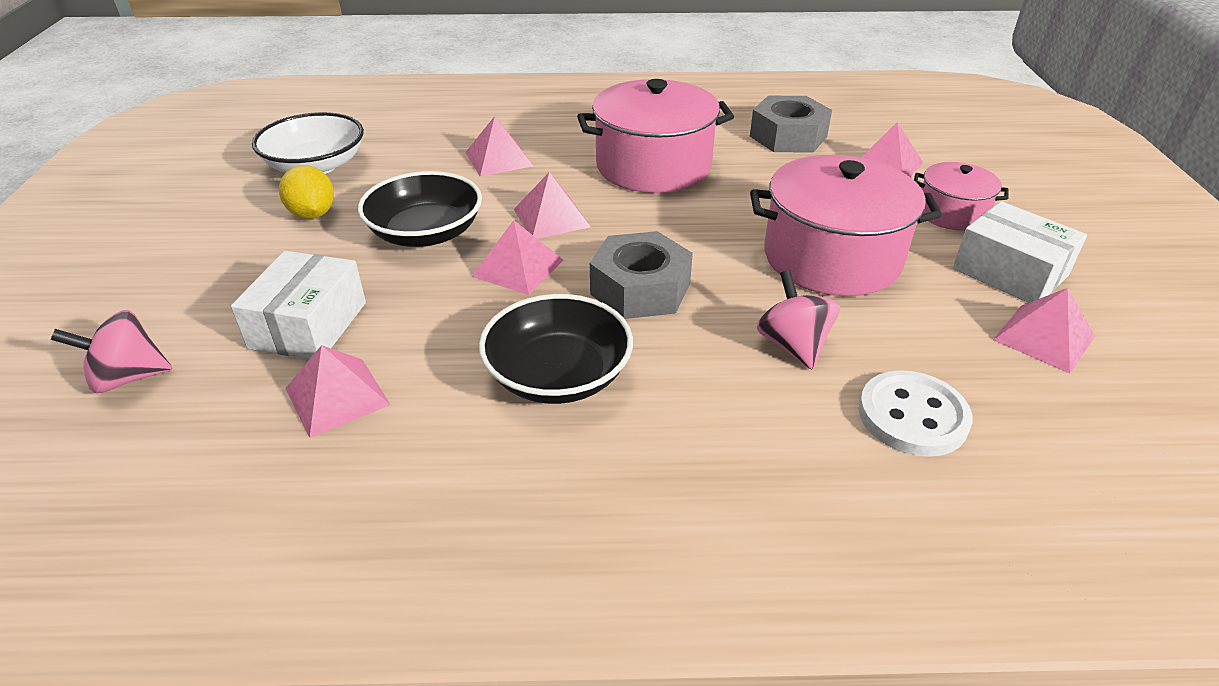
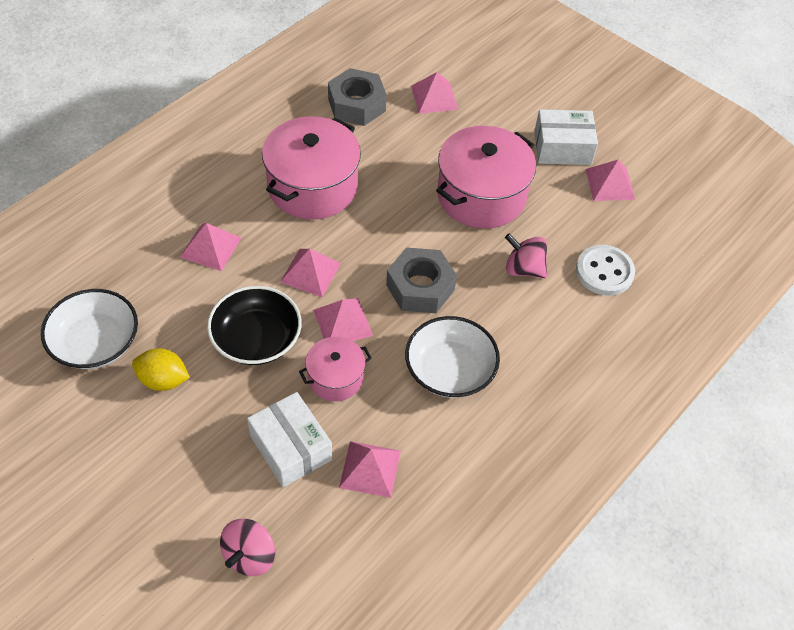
camera: 50 degrees left, 15 degrees up
black bowl [479,294,633,404] -> white bowl [405,316,500,398]
pink pot [914,162,1009,231] -> pink pot moved to [299,337,372,401]

